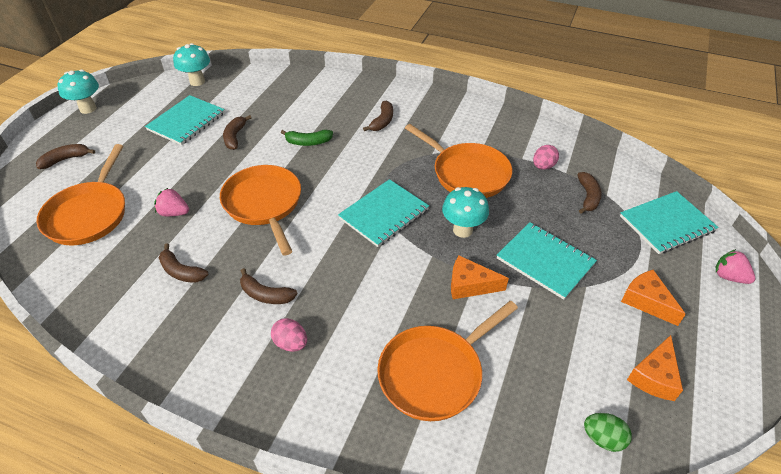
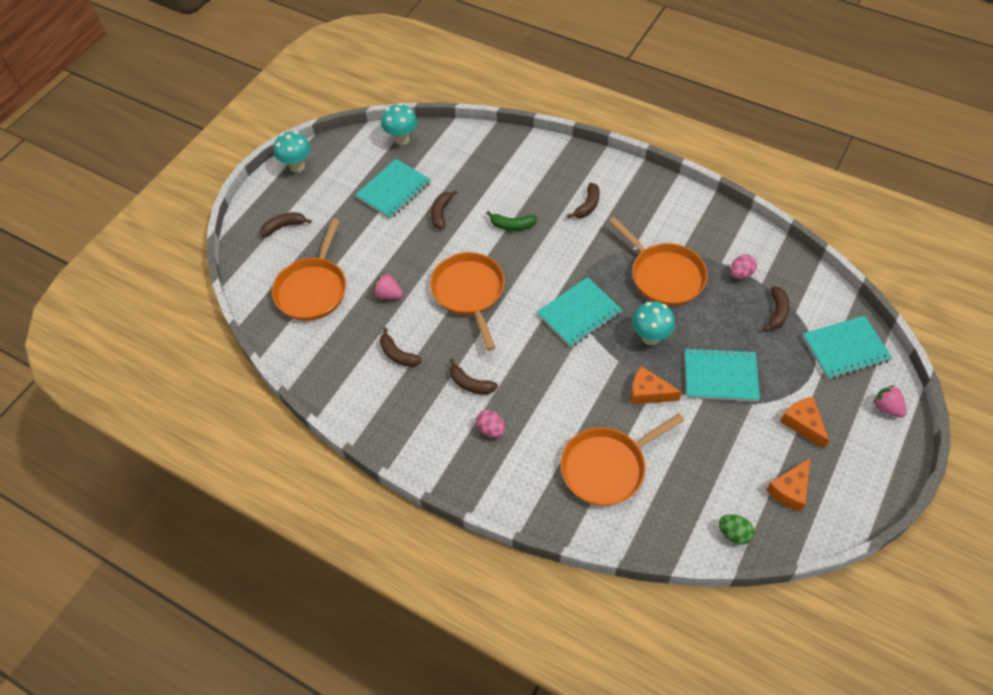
camera: 10 degrees right, 10 degrees up
turquoise notebook [497,222,597,300] -> turquoise notebook turned 45 degrees counterclockwise [685,348,760,401]

